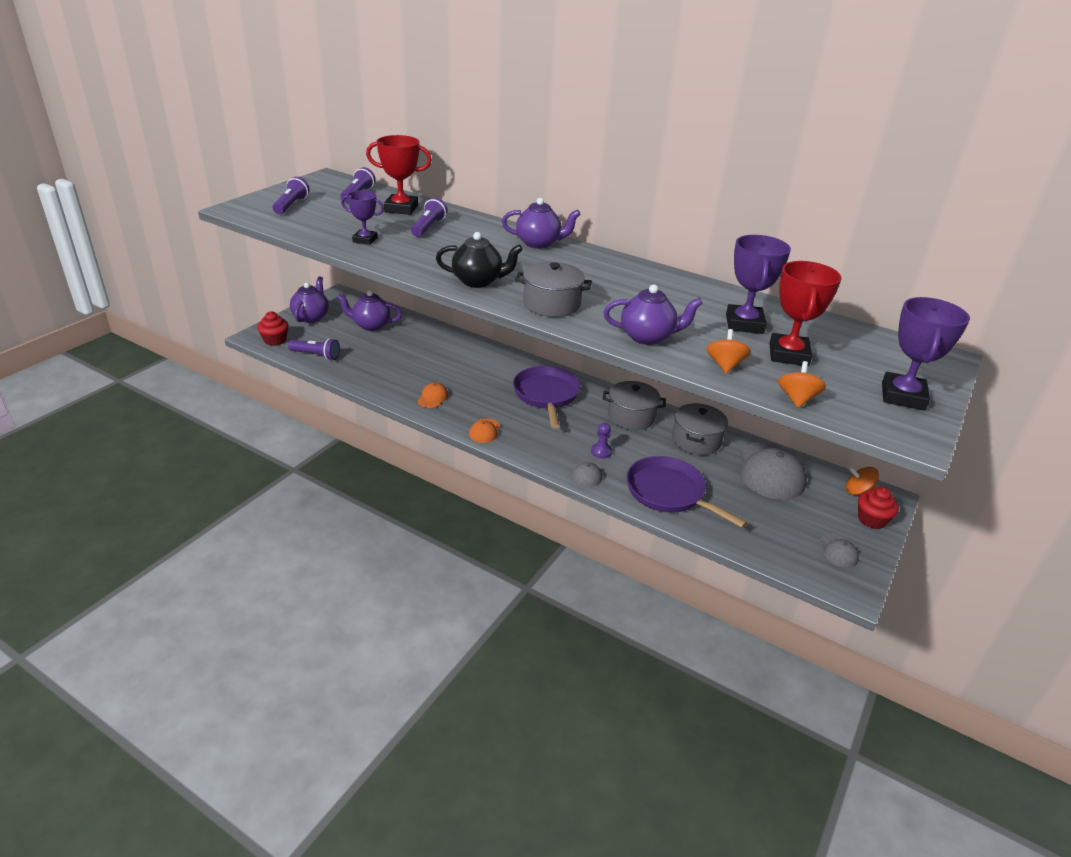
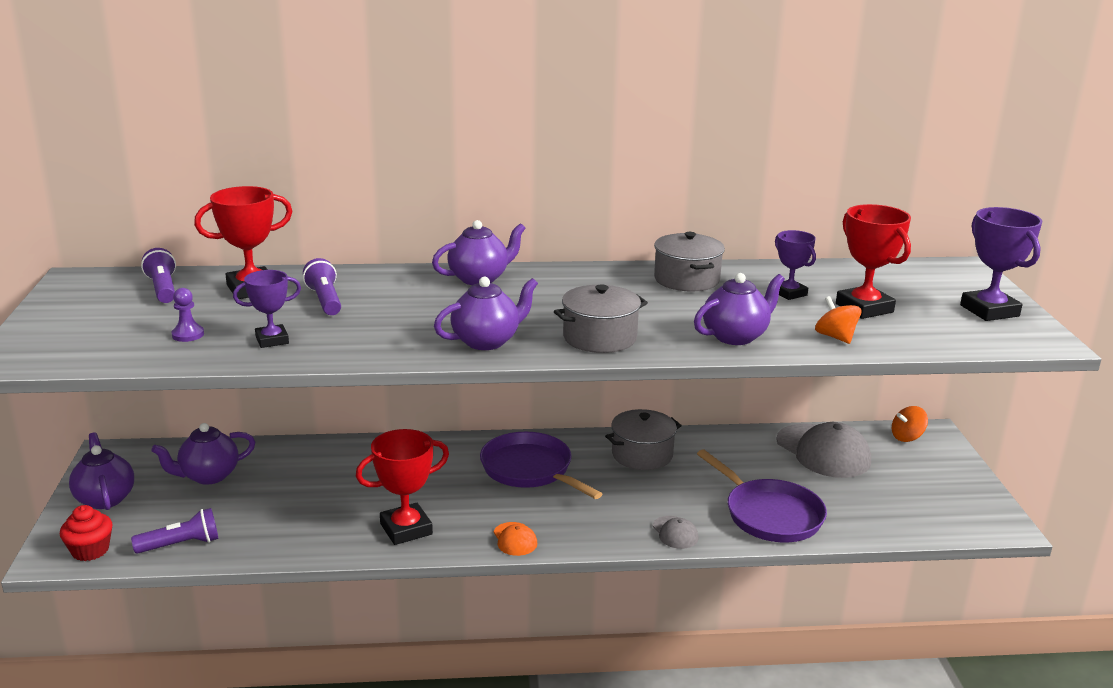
camera: 35 degrees left, 10 degrees down
purple flashlight [273,177,310,214] -> none
orange cap [417,382,448,408] -> red trophy [356,429,449,545]
black teapot [436,232,523,288] -> purple teapot [434,277,538,350]
purple pawn [591,423,612,458] -> purple pawn moved to [172,288,204,342]
purple pan [626,456,747,528] -> purple pan turned 135 degrees counterclockwise [697,449,827,542]
grey pot [672,403,728,455] -> grey pot moved to [654,232,725,292]
purple trophy [726,235,791,334] -> purple trophy [775,230,816,300], size x0.63
orange spinning top [778,361,826,408] -> none
grey cap [820,534,859,568] -> none
red cupcake [858,487,899,529] -> none

